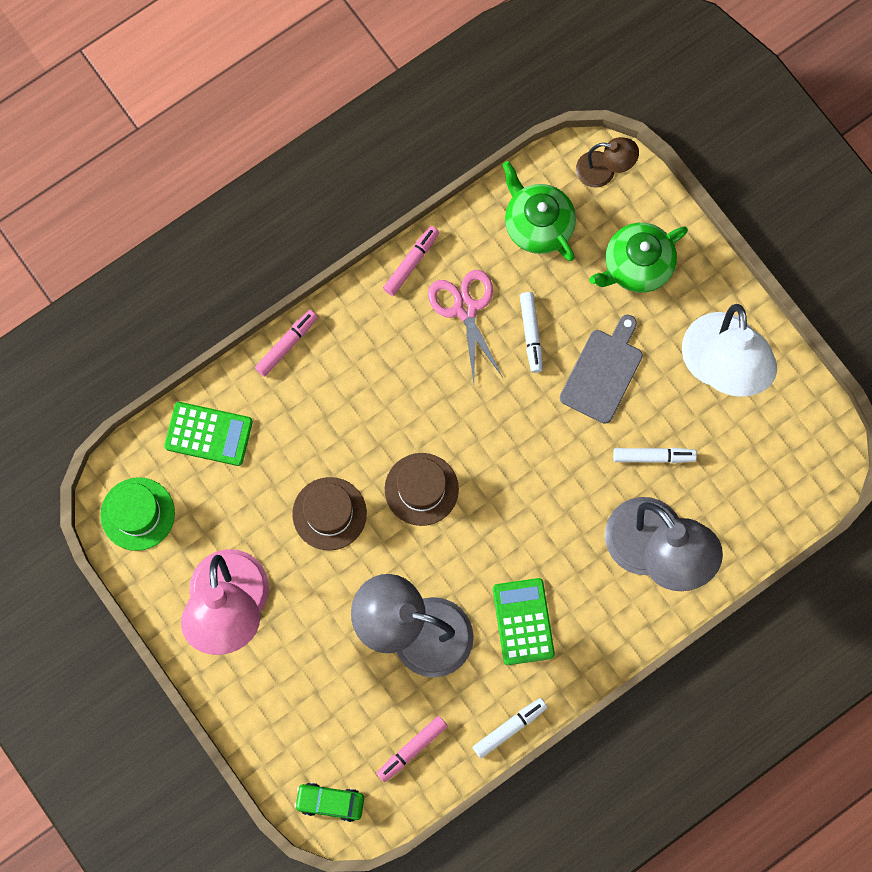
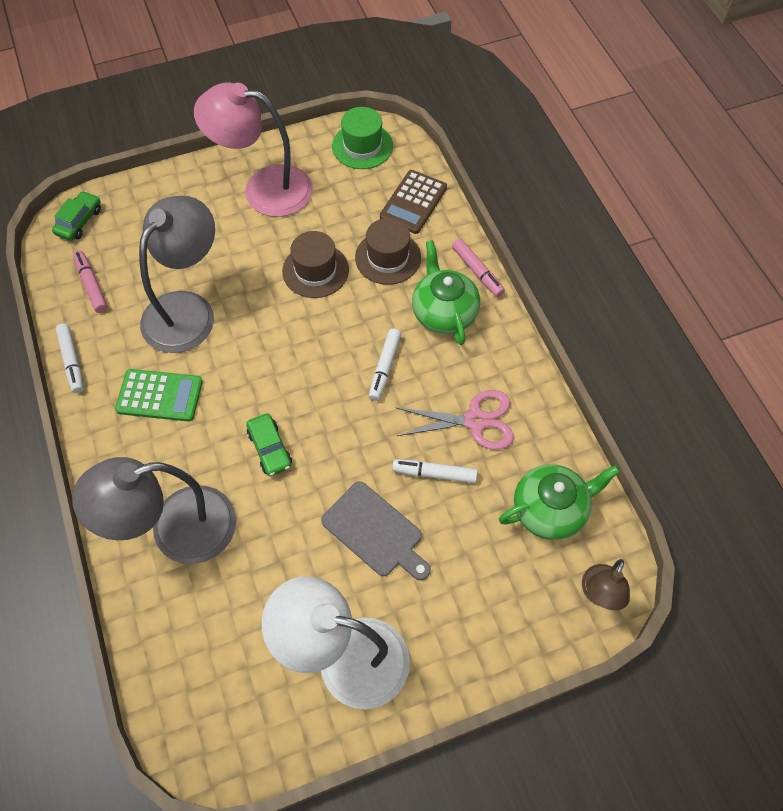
camera: 105 degrees right, 15 degrees down
green calculator [164,402,253,466] -> brown calculator [380,170,447,234]
pink marker [383,226,439,296] -> none
brown hat [385,453,459,526] -> brown hat moved to [355,218,421,285]
green teapot [589,223,688,293] -> green teapot moved to [412,240,480,345]
white marker [613,448,697,463] -> white marker moved to [369,329,401,401]
none -> green car [246,413,292,476]

